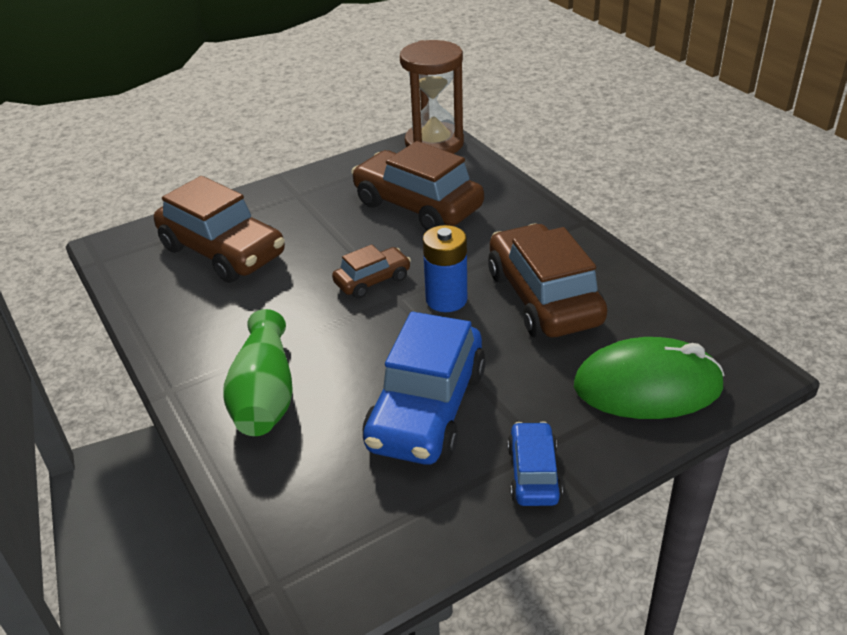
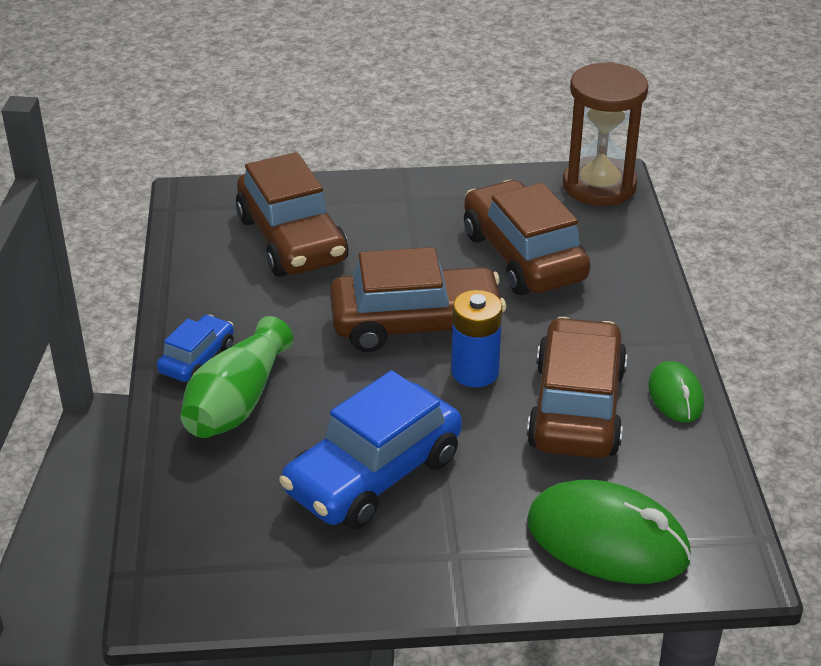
camera: 25 degrees right, 0 degrees up
brown car [332,245,411,298] -> brown car [330,247,506,352], size x1.95
blue car [507,421,563,506] -> blue car moved to [157,314,234,382]
none -> green mouse [648,361,704,422]

